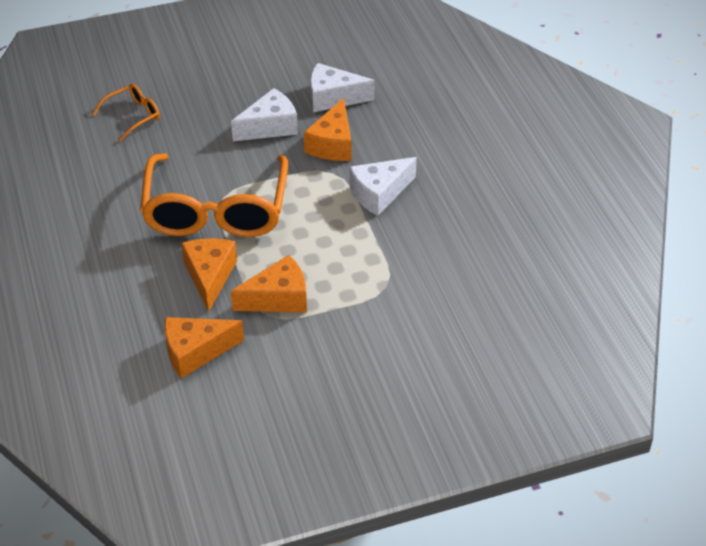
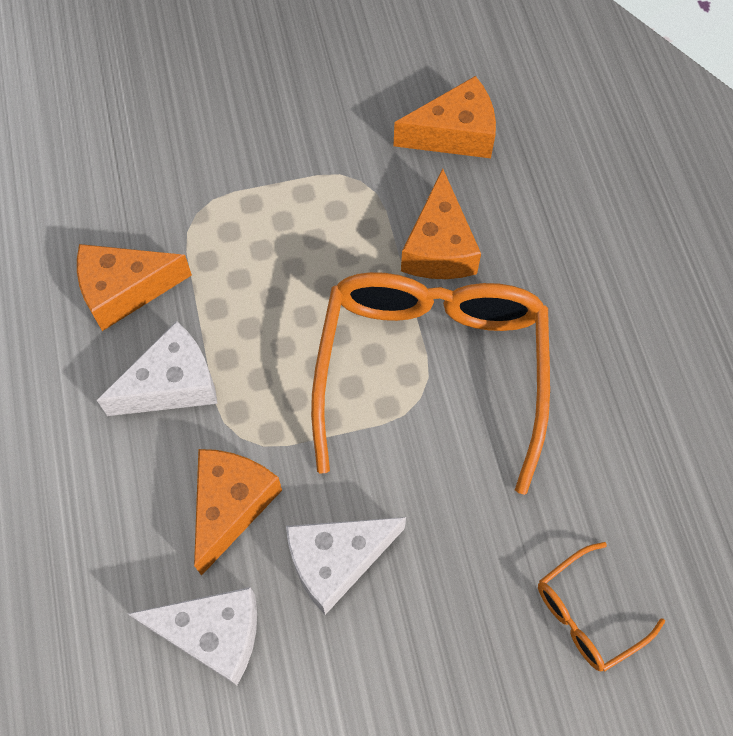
camera: 175 degrees left, 20 degrees up
orange cheese [231,255,307,312] -> orange cheese moved to [77,244,192,331]

